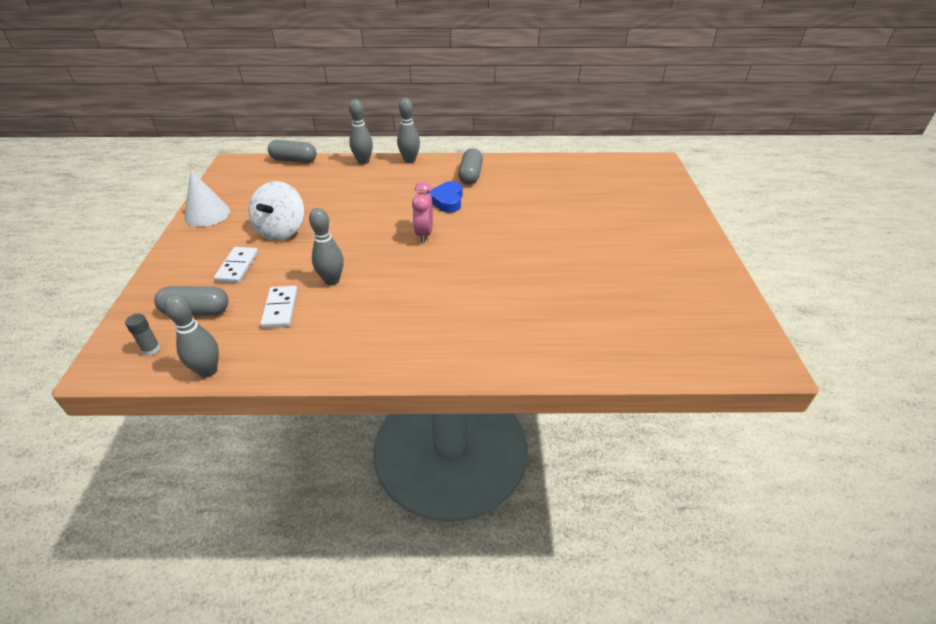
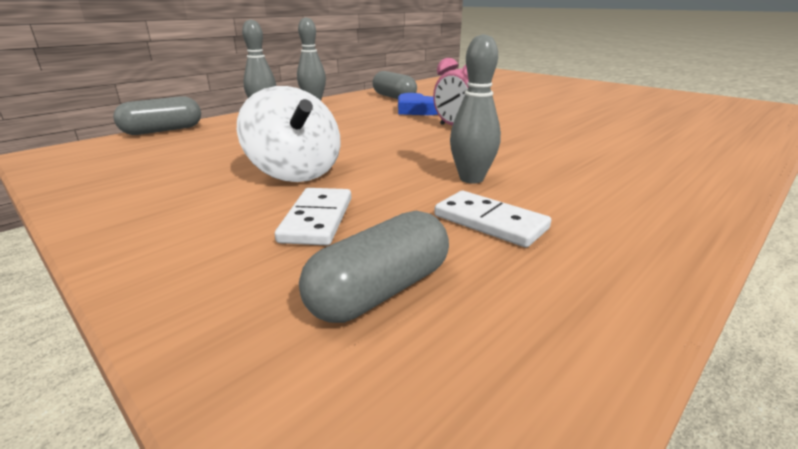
camera: 45 degrees left, 15 degrees down
grey glue stick [125,314,161,356] -> none
grey bowling pin [164,294,219,378] -> none
white cone [184,170,230,227] -> none
white domino [214,247,258,283] -> white domino turned 45 degrees clockwise [275,188,351,245]

